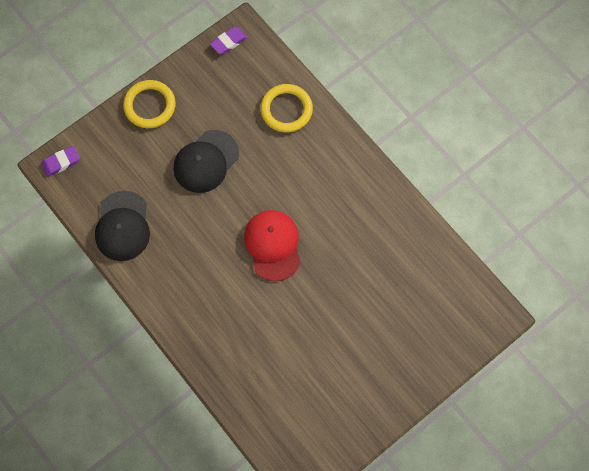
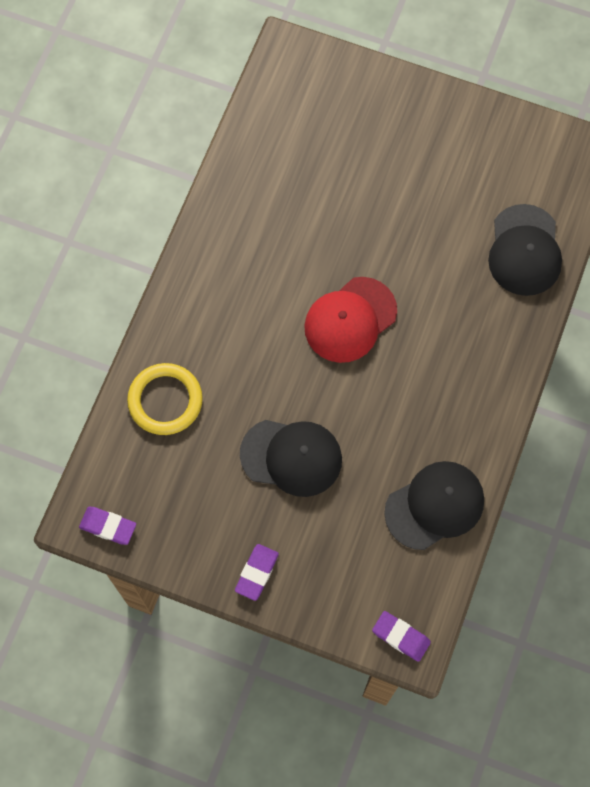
camera: 120 degrees left, 0 degrees up
yellow ring [123,80,176,128] -> purple eraser [235,544,279,601]
none -> black cap [488,204,562,296]

